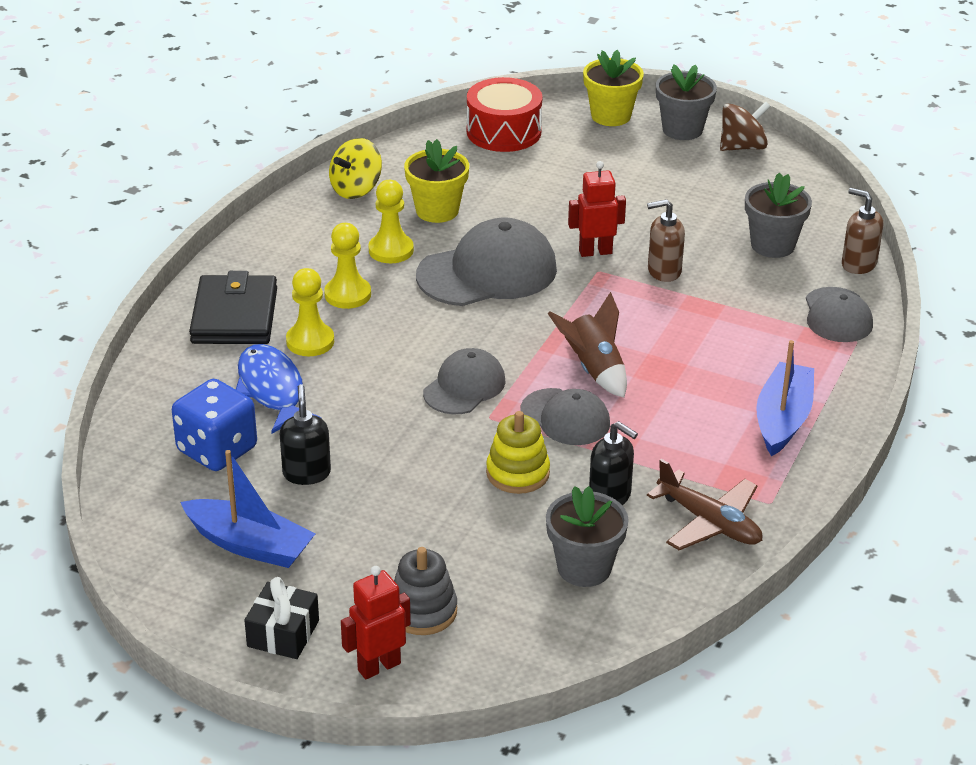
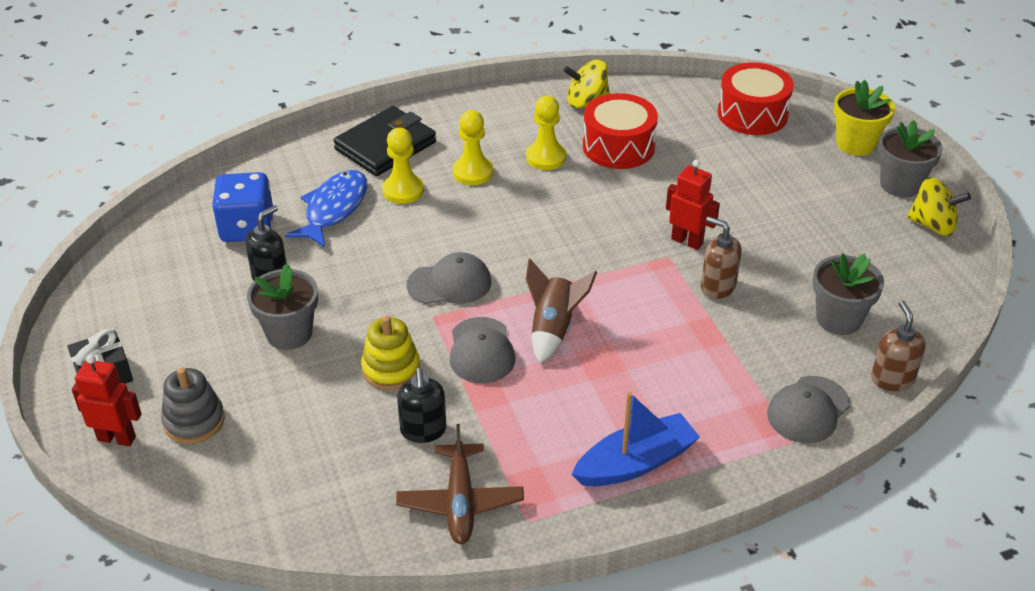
camera: 45 degrees right, 5 degrees up
blue boat [180,450,315,568] -> none
yellow flower pot [404,139,469,223] -> red drum [583,93,658,169]
grey cap [416,218,557,306] -> none
grey flower pot [546,486,629,587] -> grey flower pot moved to [247,264,318,350]
brown spinning top [720,102,770,151] -> yellow spinning top [907,177,971,236]

